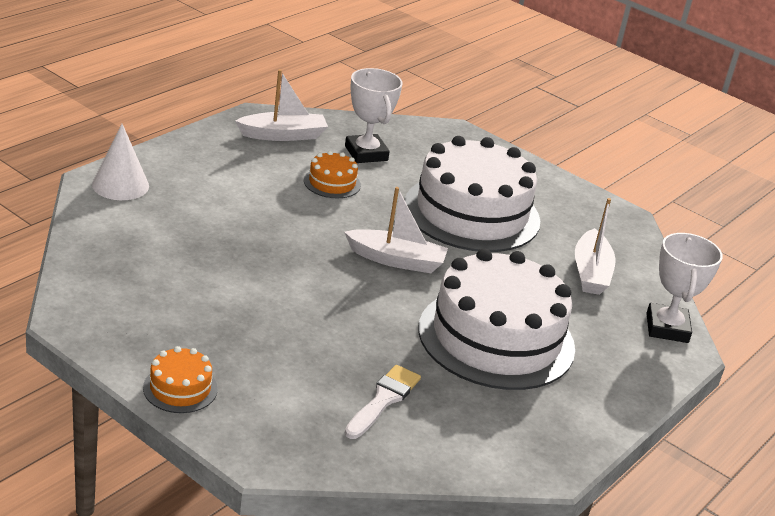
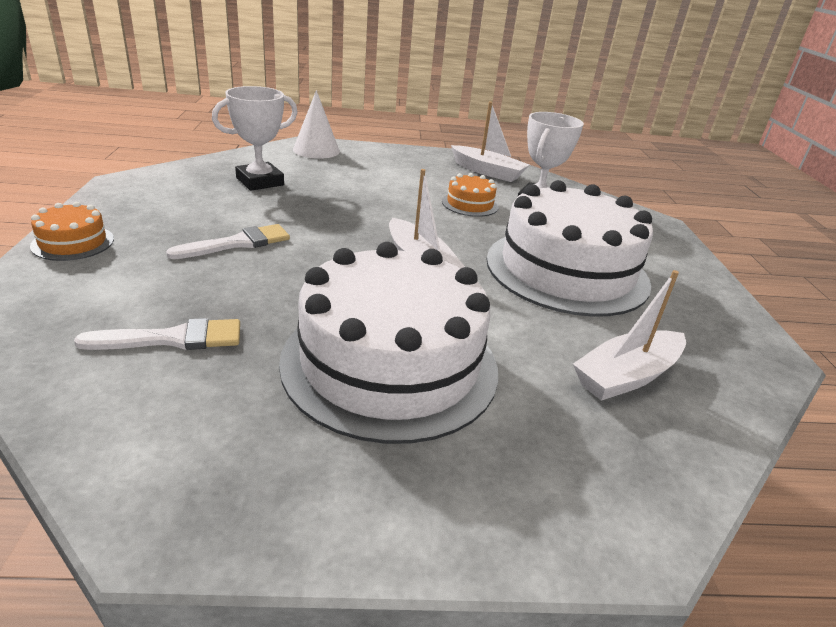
camera: 50 degrees right, 0 degrees up
white trophy [646,233,723,343] -> white trophy moved to [212,86,298,191]
none -> white brush [166,224,290,259]

